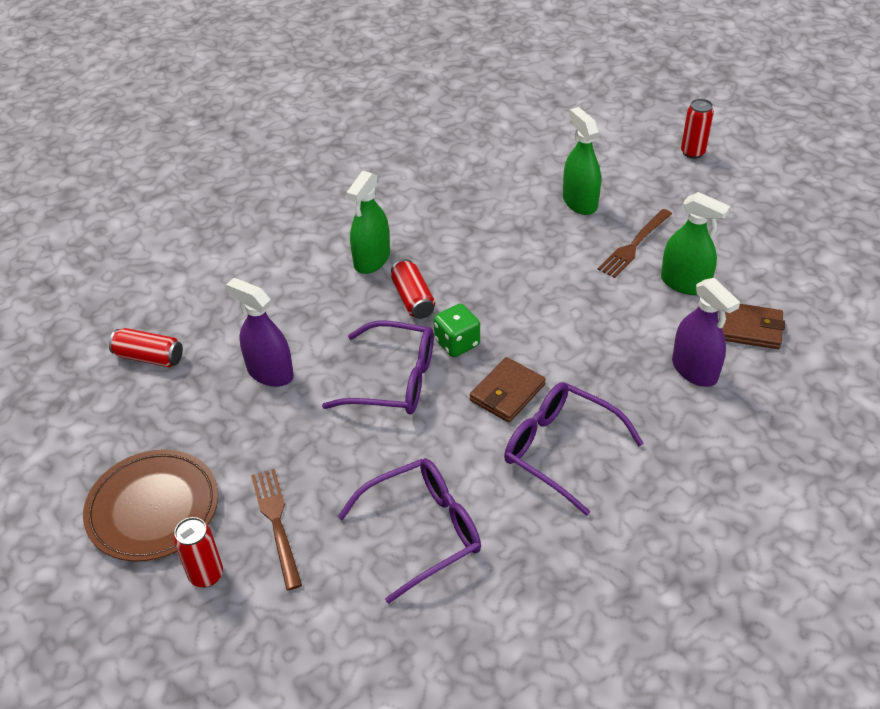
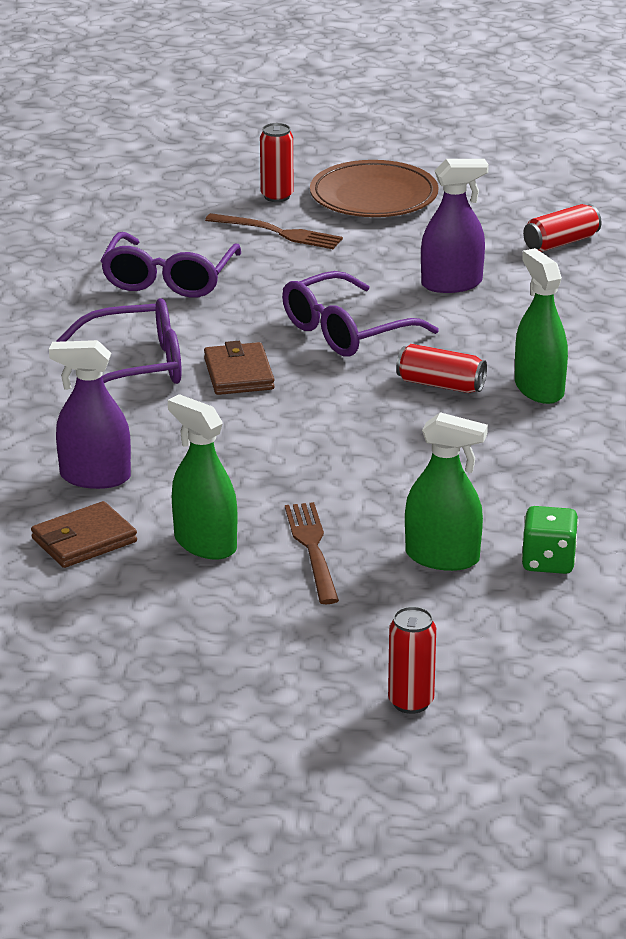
camera: 130 degrees right, 15 degrees down
green dice [434,303,480,357] -> green dice moved to [521,506,578,574]
green spray bottle [661,192,730,295] -> green spray bottle turned 60 degrees clockwise [168,394,237,560]

